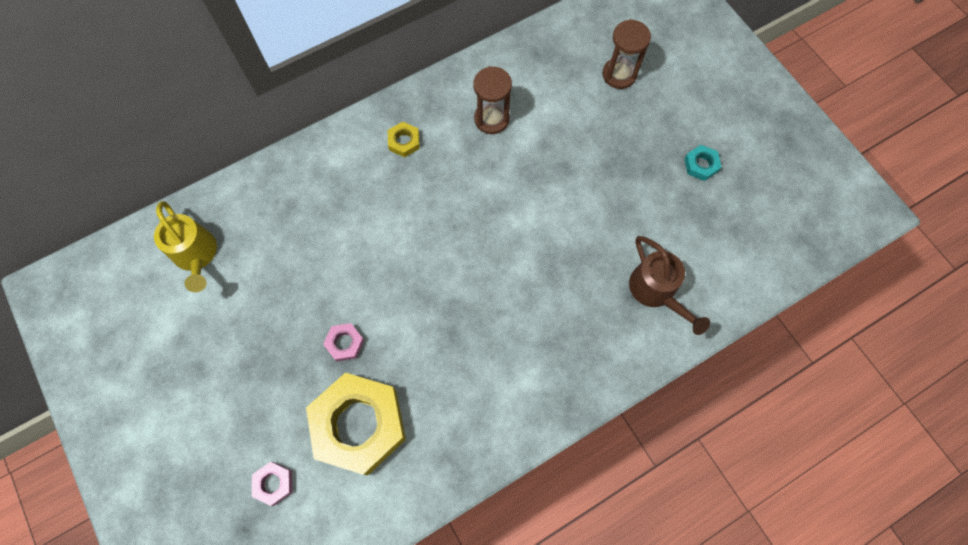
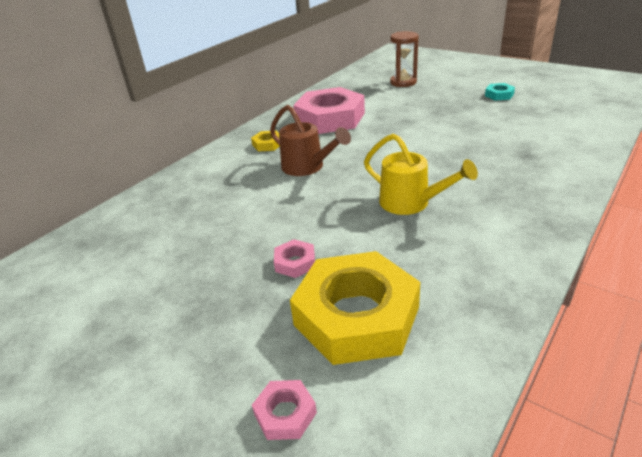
camera: 20 degrees left, 35 degrees down
yellow watering can [154,201,217,292] -> yellow watering can moved to [364,133,478,215]
brown hourglass [473,66,512,134] -> pink nut [293,87,365,134]
brown watering can [629,236,710,335] -> brown watering can moved to [270,105,351,176]

